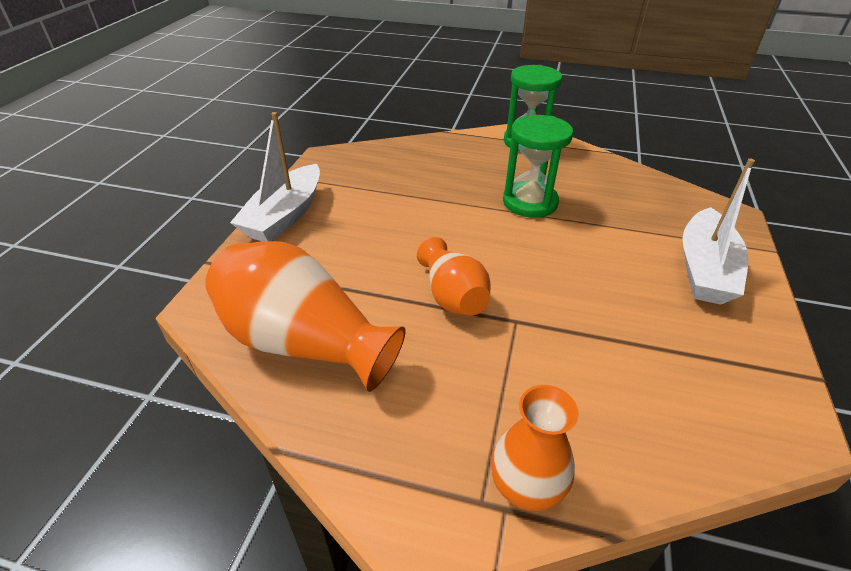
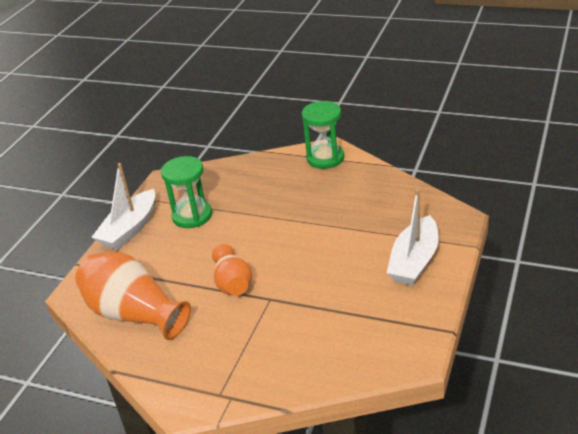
camera: 10 degrees right, 5 degrees down
orange vase [491,385,579,511] -> none
green hourglass [503,115,573,218] -> green hourglass moved to [161,156,212,228]

